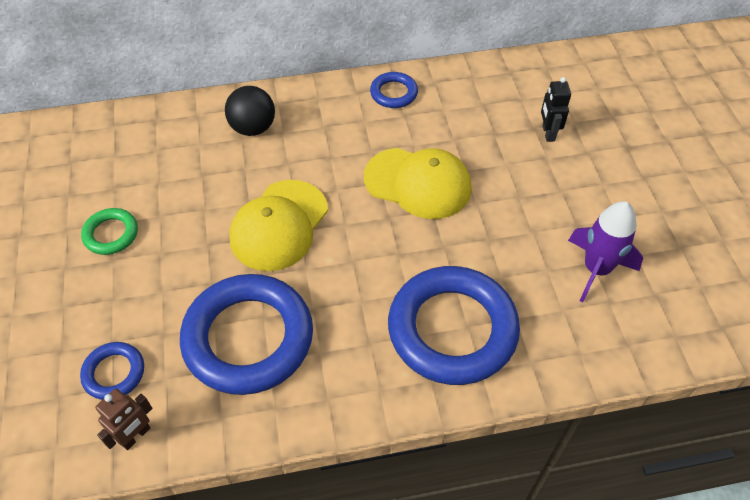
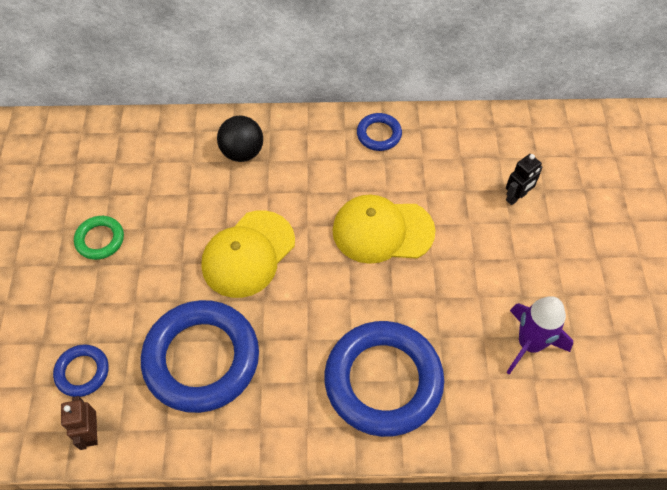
camera: 10 degrees right, 5 degrees up
brown robot [96,389,152,450] -> brown robot turned 120 degrees clockwise [61,396,97,450]
yellow cap [364,148,472,219] -> yellow cap turned 150 degrees clockwise [332,195,436,264]
black robot [541,77,571,142] -> black robot turned 135 degrees counterclockwise [506,154,543,205]

